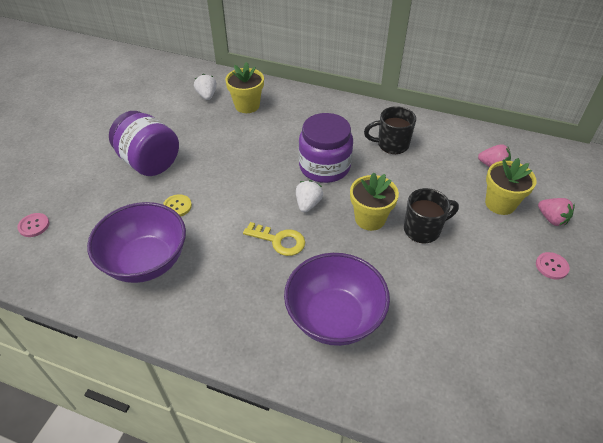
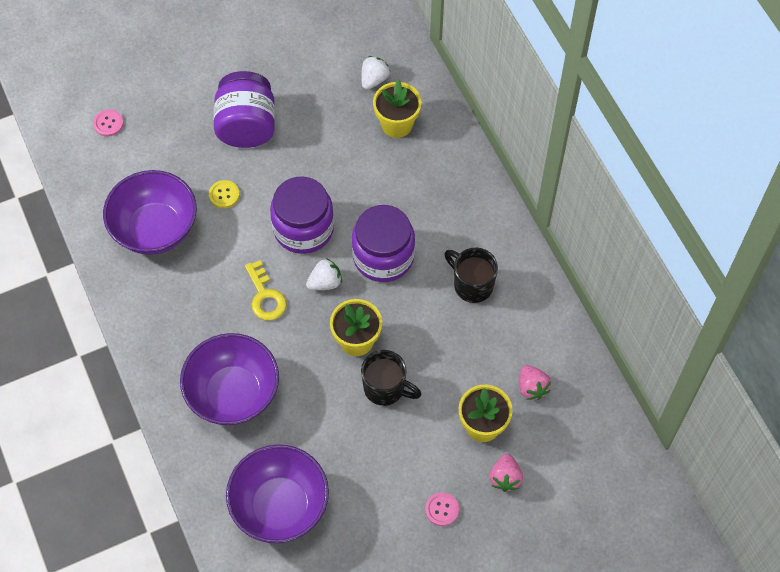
camera: 45 degrees right, 15 degrees up
none -> purple bowl [226,444,329,543]
none -> purple jar [270,176,334,254]

